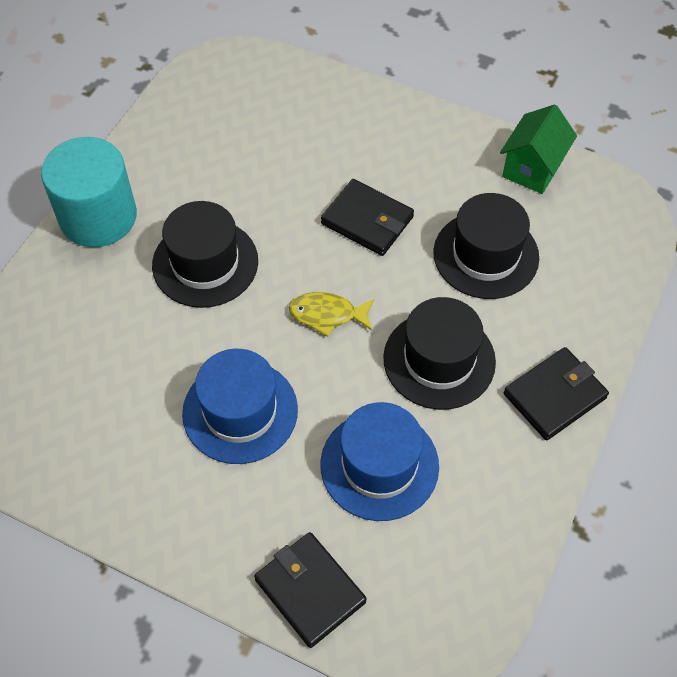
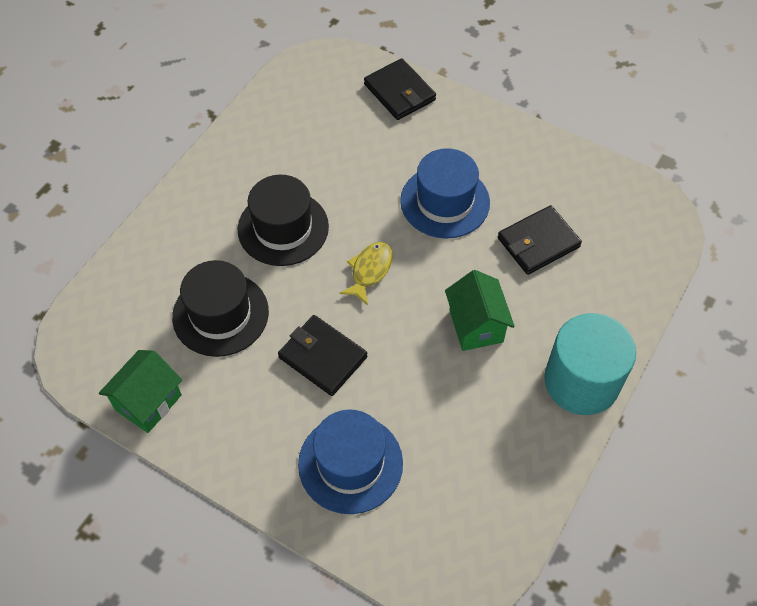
camera: 175 degrees left, 0 degrees up
black hat [152,201,258,308] -> green house [445,270,515,351]
yellow fish [289,292,374,337] -> yellow fish turned 75 degrees counterclockwise [340,242,393,305]
blue hat [320,402,439,521] -> blue hat moved to [298,409,403,514]
black wallet [504,347,609,440] -> black wallet moved to [498,205,582,275]

